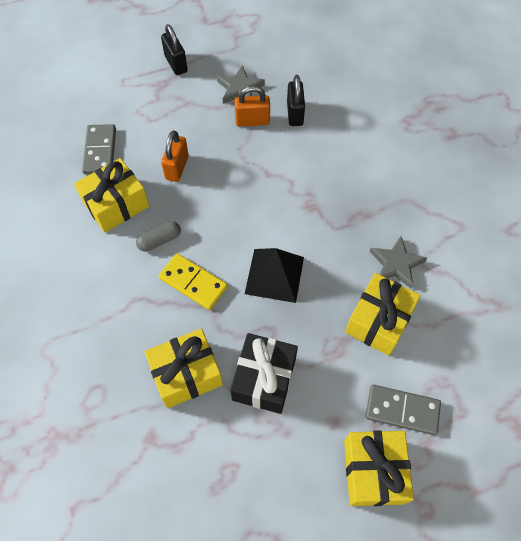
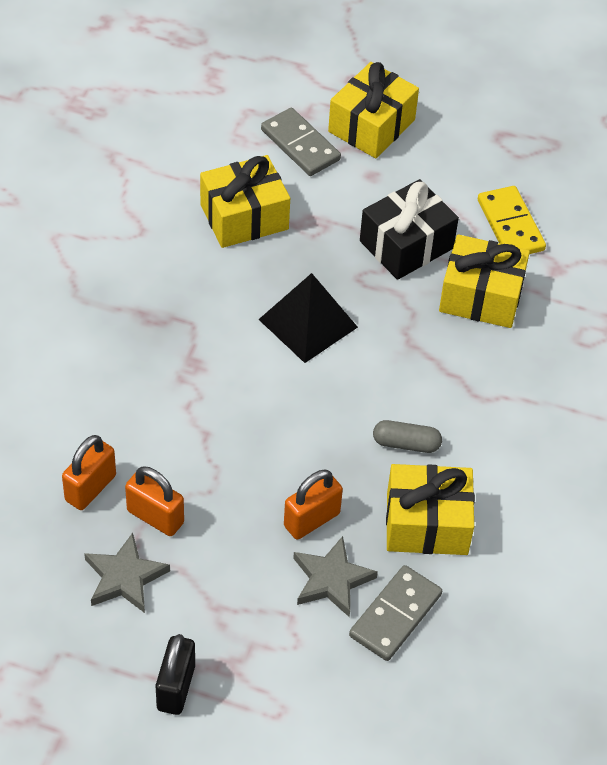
camera: 145 degrees left, 10 degrees down
yellow domino [159,253,228,310] -> yellow domino moved to [478,186,546,254]
black padlock [287,75,305,126] -> orange padlock [62,435,116,510]
grey star [369,236,427,289] -> grey star moved to [293,536,378,617]

